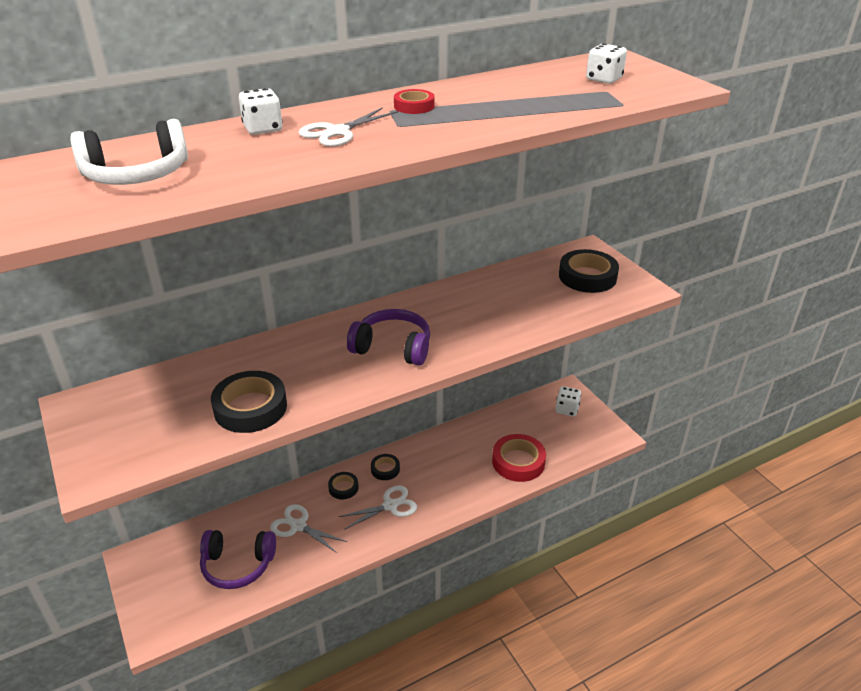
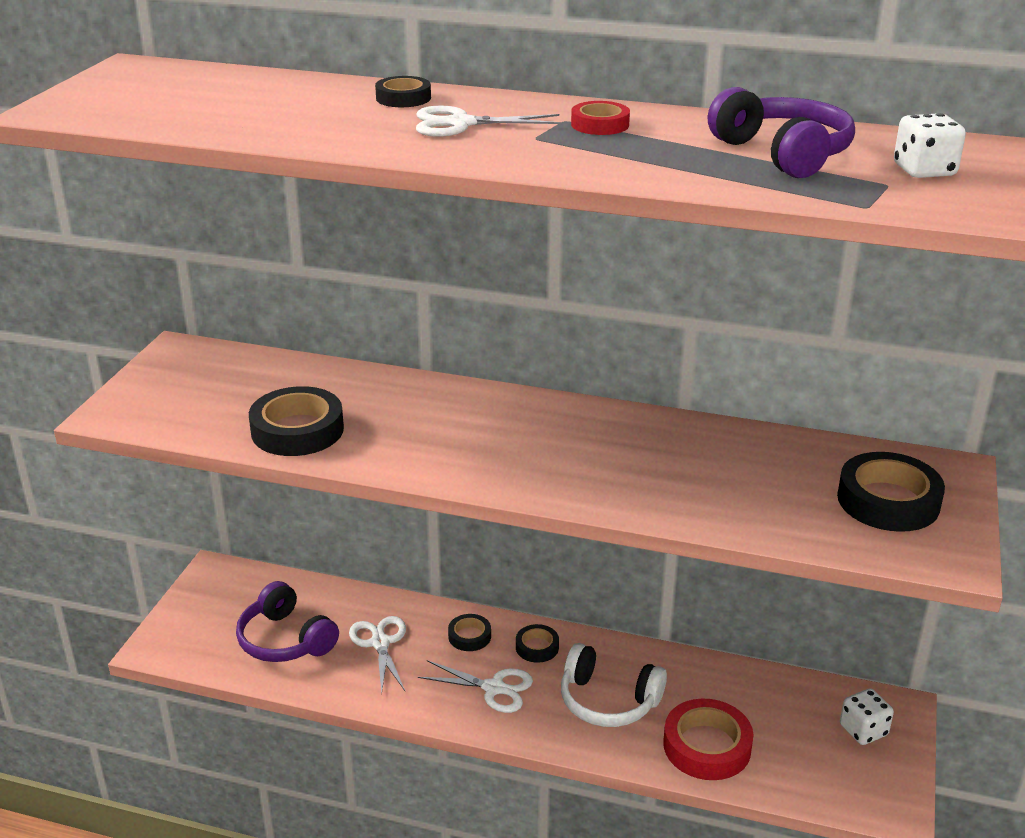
camera: 45 degrees right, 5 degrees down
white headphones [70,119,188,185] -> white headphones moved to [561,643,667,727]
white dice [239,88,283,135] -> black tape [375,76,431,107]
purple headphones [347,309,430,366] -> purple headphones moved to [708,87,855,178]

